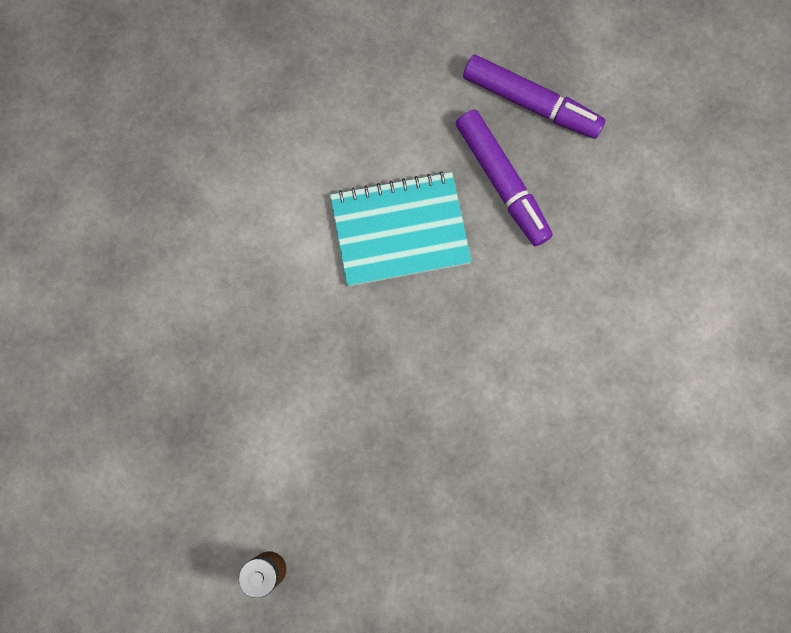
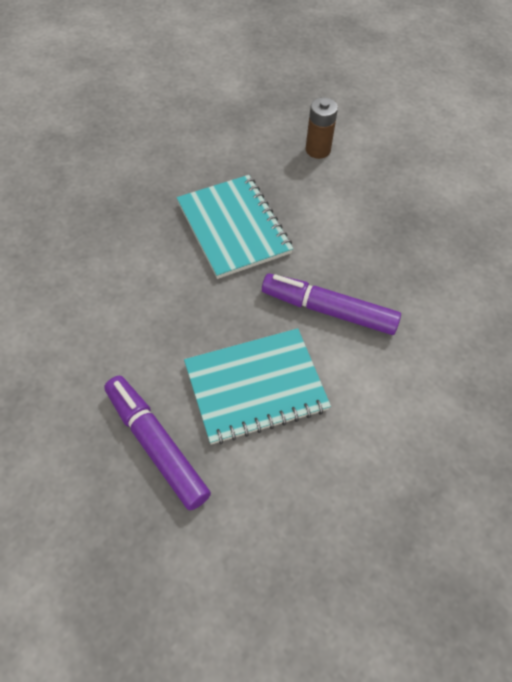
camera: 170 degrees right, 20 degrees down
purple marker [463,55,606,139] -> purple marker moved to [262,273,401,335]
none -> turquoise notebook [177,175,293,279]

